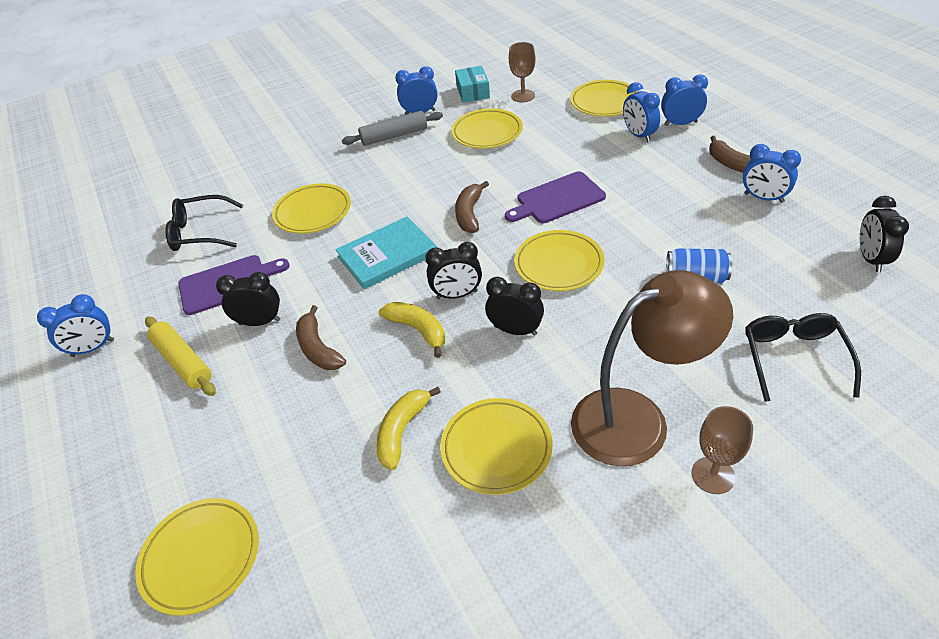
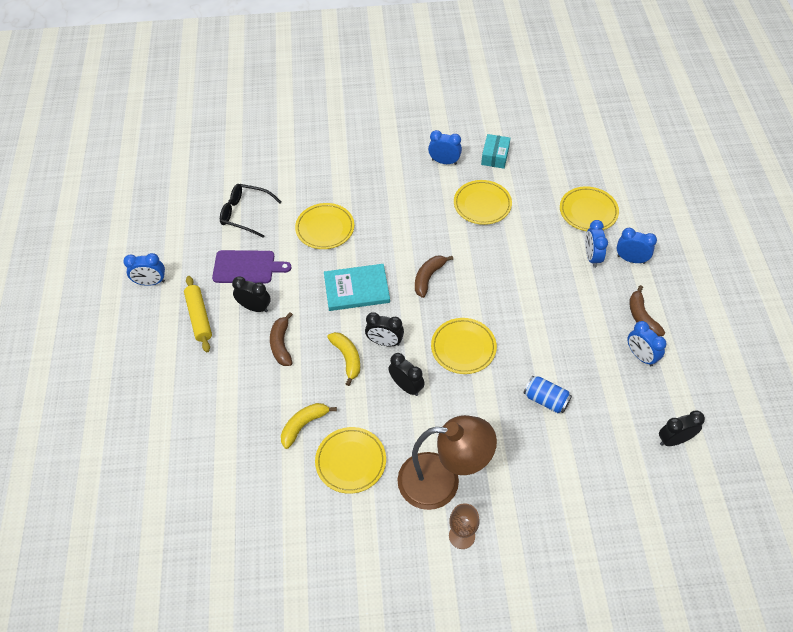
camera: 20 degrees right, 10 degrees up
yellow plate [135,498,259,616] -> none
grey rolling pin [342,111,443,146] -> none
purple cutting board [505,171,606,223] -> none
brown goblet [509,42,536,102] -> none
black glasses [745,313,861,402] -> none
black clock [860,196,909,272] -> black clock turned 45 degrees clockwise [659,410,705,446]

